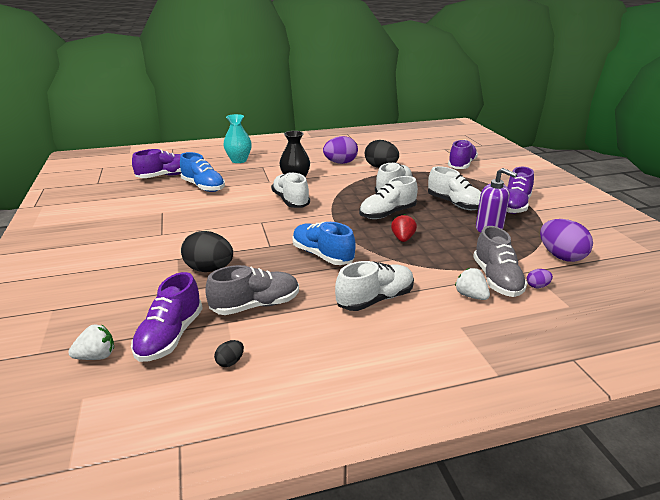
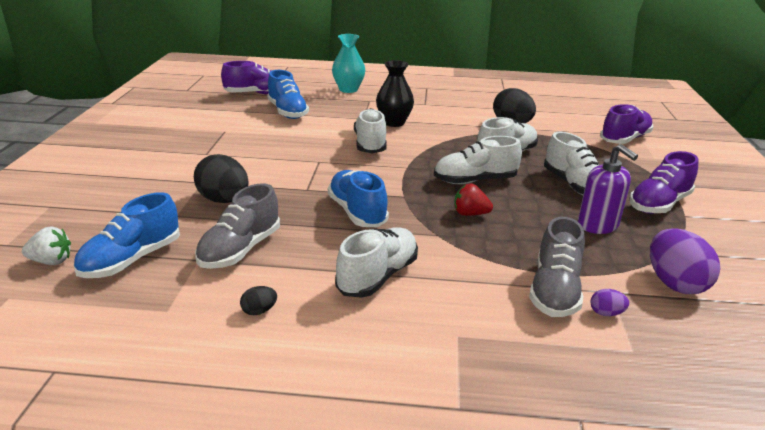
camera: 20 degrees right, 0 degrees up
purple shoe [131,272,203,362] -> blue shoe [73,192,180,278]
grey shoe [205,265,299,315] -> grey shoe turned 120 degrees clockwise [195,183,280,269]
black egg [214,340,244,367] -> black egg moved to [240,286,277,315]
purple egg [323,136,358,164] -> none
white shoe [335,261,414,311] -> white shoe turned 45 degrees counterclockwise [335,227,418,298]
red strawberry [391,214,417,242] -> red strawberry turned 105 degrees counterclockwise [455,183,493,216]
white strawberry [455,268,490,300] -> none

